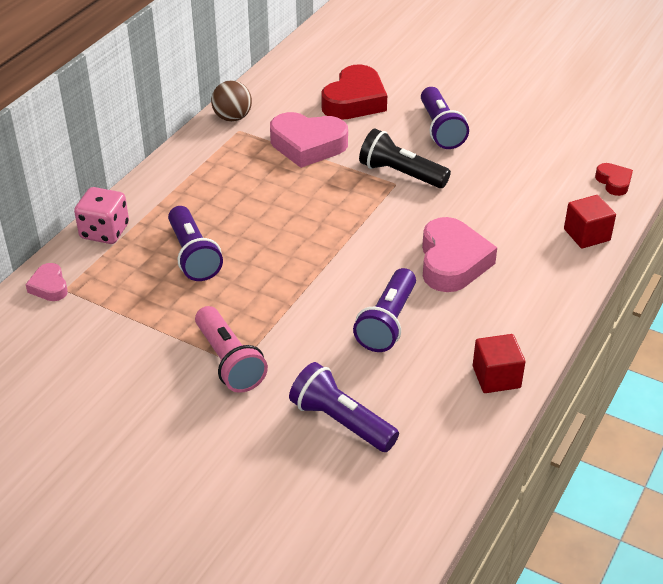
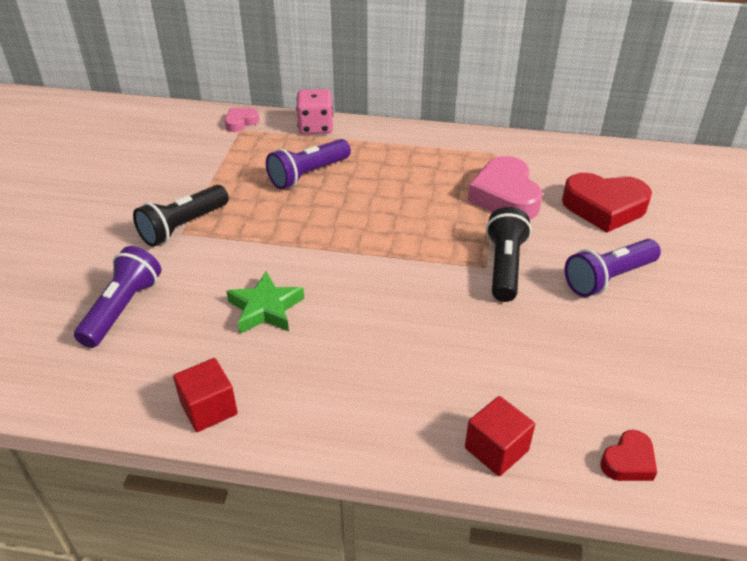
camera: 70 degrees right, 0 degrees up
pink flashlight [195,306,268,393] -> black flashlight [133,185,229,247]
brown ball [211,80,252,122] -> none
purple flashlight [353,268,416,352] -> green star [226,271,304,333]
pink heart [422,217,497,292] -> none

